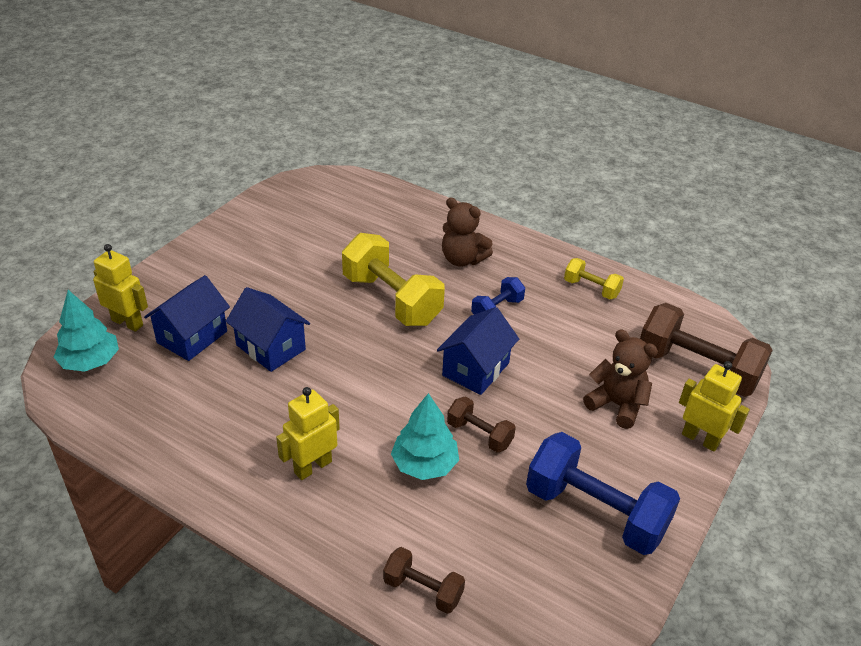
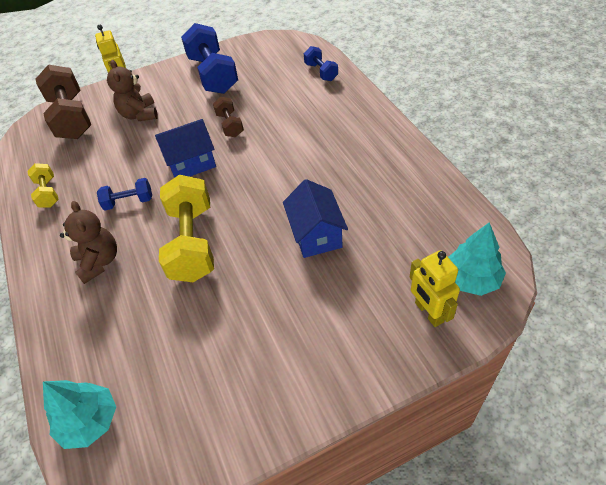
camera: 140 degrees left, 10 degrees up
blue house [144,275,230,361] -> none
yellow robot [276,387,340,480] -> none
brown dumbbell [383,547,465,614] -> blue dumbbell [304,46,338,81]
turquoise tree [391,393,459,480] -> turquoise tree moved to [43,380,116,449]

